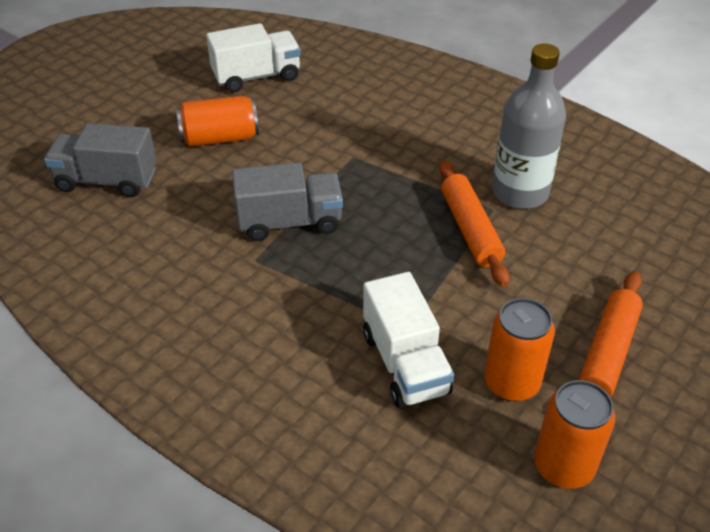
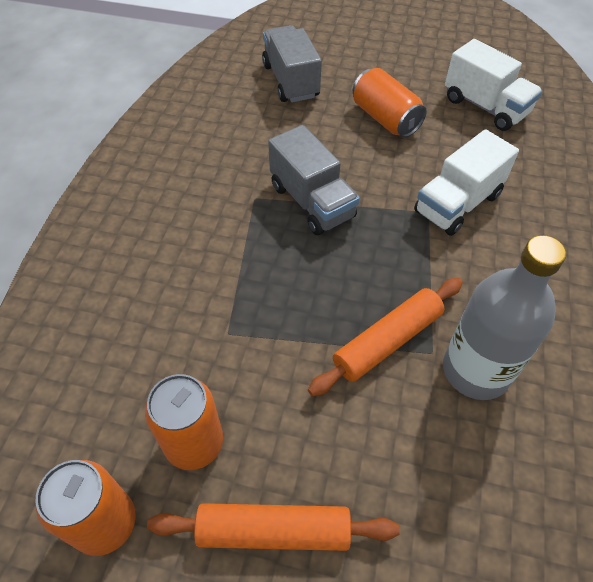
camera: 65 degrees right, 10 degrees up
white truck [363,272,454,408] -> white truck moved to [414,129,519,236]

